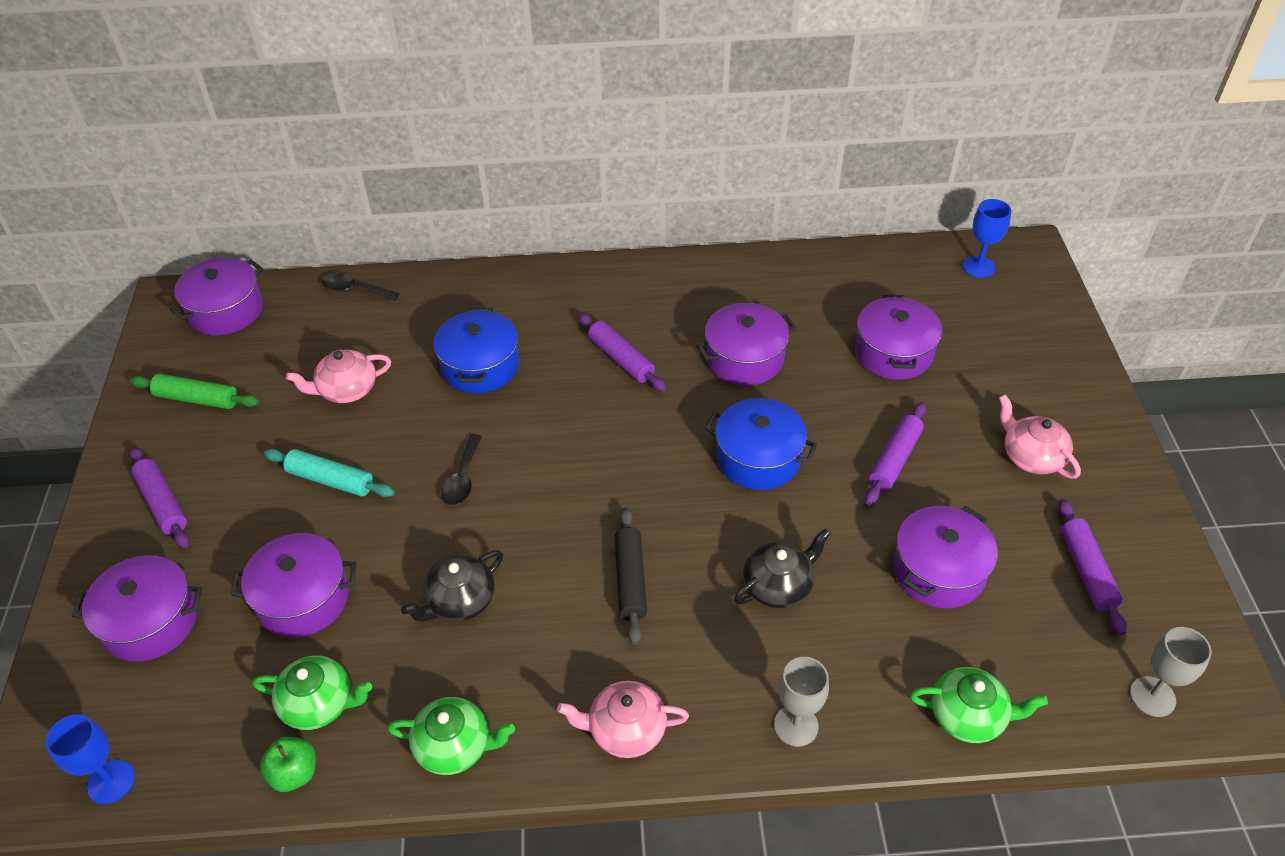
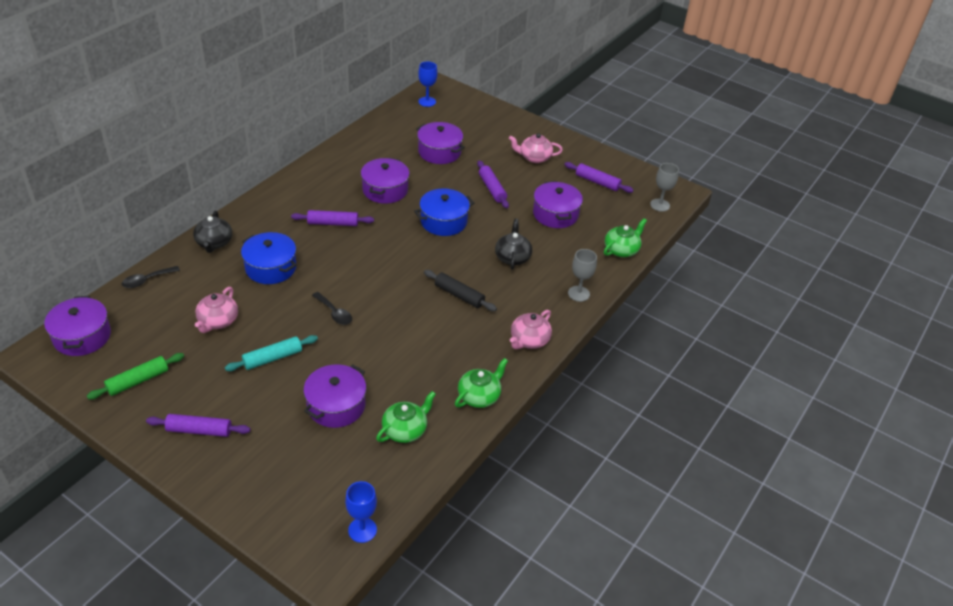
camera: 55 degrees left, 5 degrees down
purple pot [72,555,202,662] -> none
green apple [260,737,316,792] -> none
black teapot [401,550,503,622] -> black teapot moved to [193,211,232,253]

